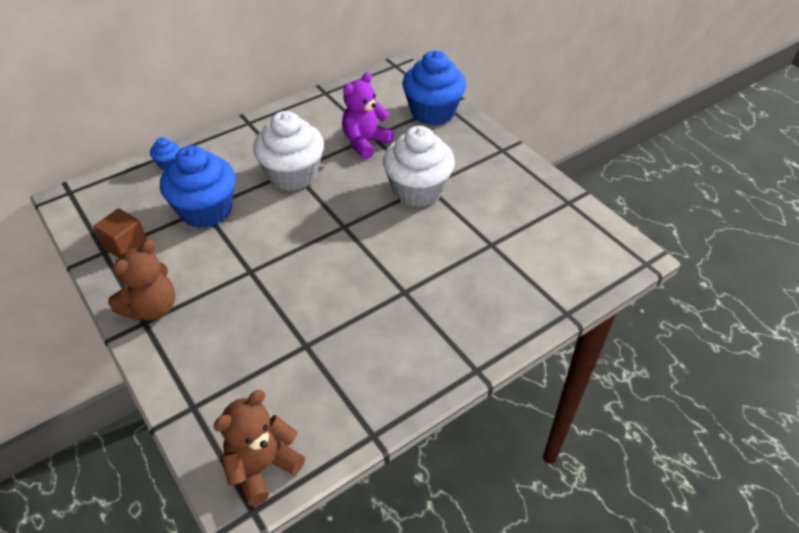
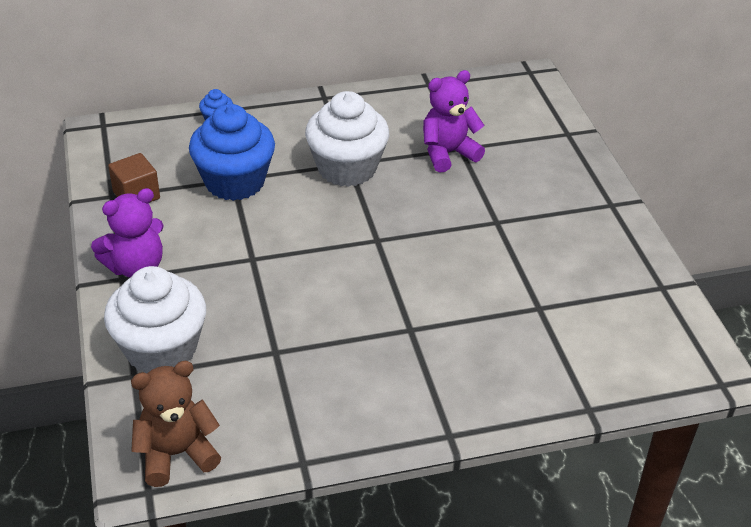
camera: 20 degrees right, 5 degrees down
brown teddy bear [108,240,175,321] -> purple teddy bear [91,188,164,278]
white cupcake [383,126,455,207] -> white cupcake moved to [104,266,206,373]
blue cupcake [402,51,466,125] -> none

